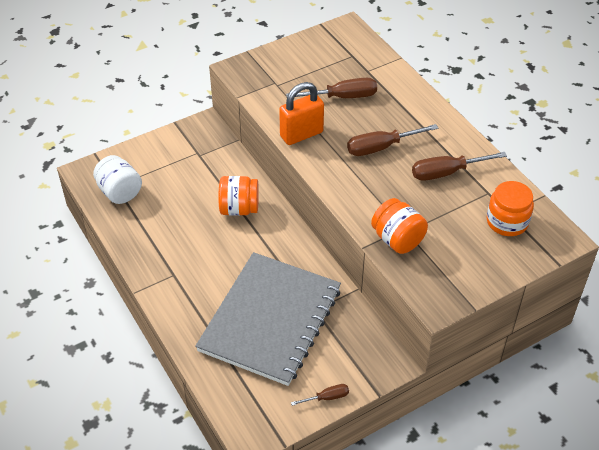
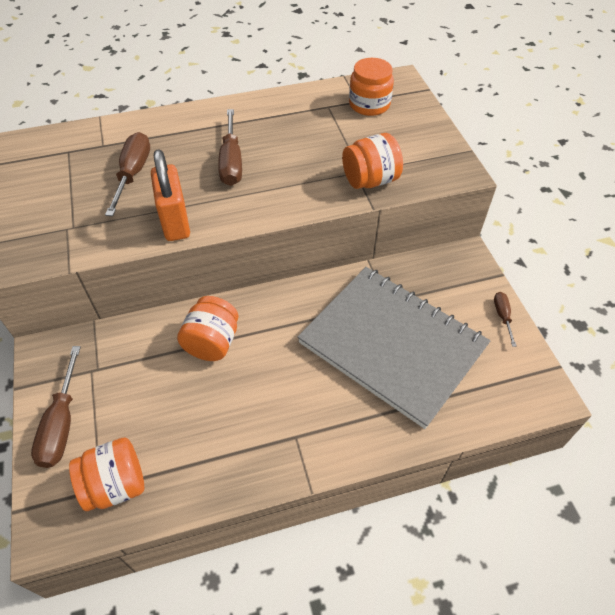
camera: 75 degrees left, 5 degrees up
white jar [93,155,142,204] -> orange jar [69,438,144,511]
brown screwdriver [412,152,507,181] -> brown screwdriver moved to [31,346,81,468]

